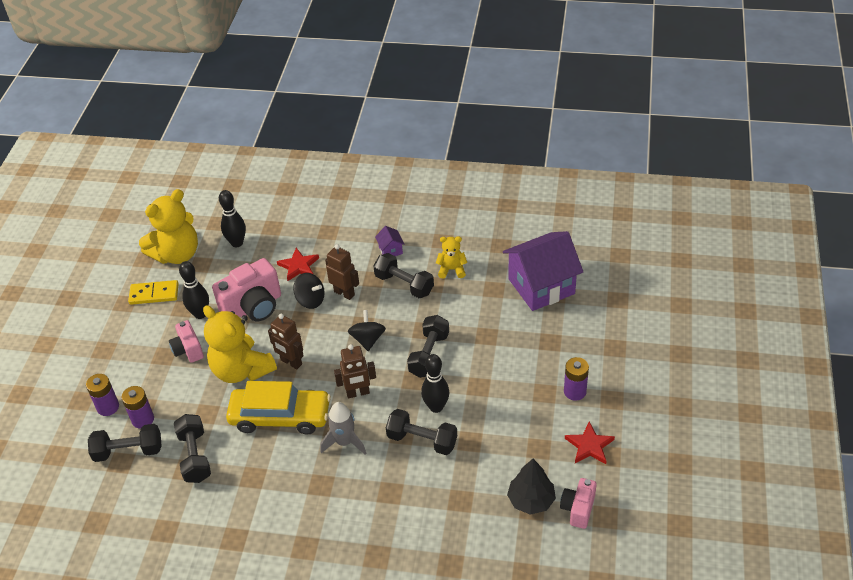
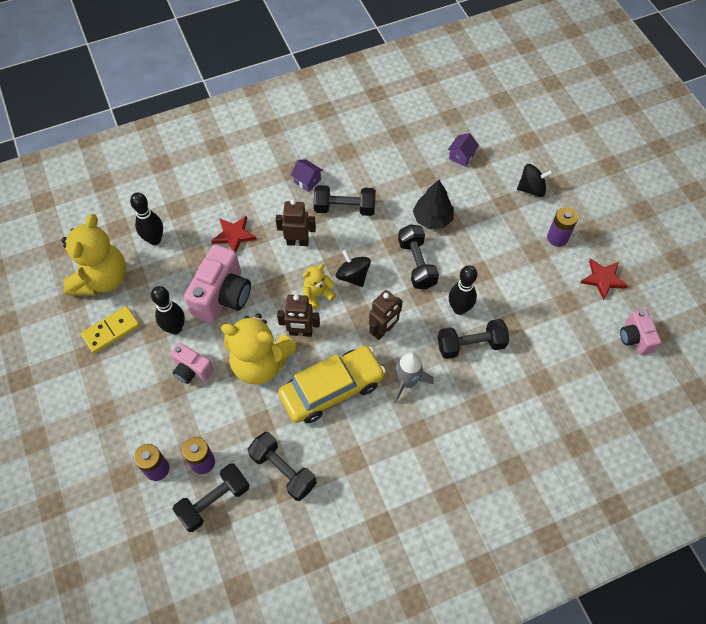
camera: 35 degrees left, 15 degrees up
black spinning top [293,273,325,309] -> black spinning top moved to [517,164,553,197]
yellow teddy bear [436,236,467,279] -> yellow teddy bear moved to [303,264,336,310]
purple house [503,231,583,311] -> purple house [448,133,479,167], size x0.40
black tree [507,459,556,515] -> black tree moved to [413,180,454,229]

